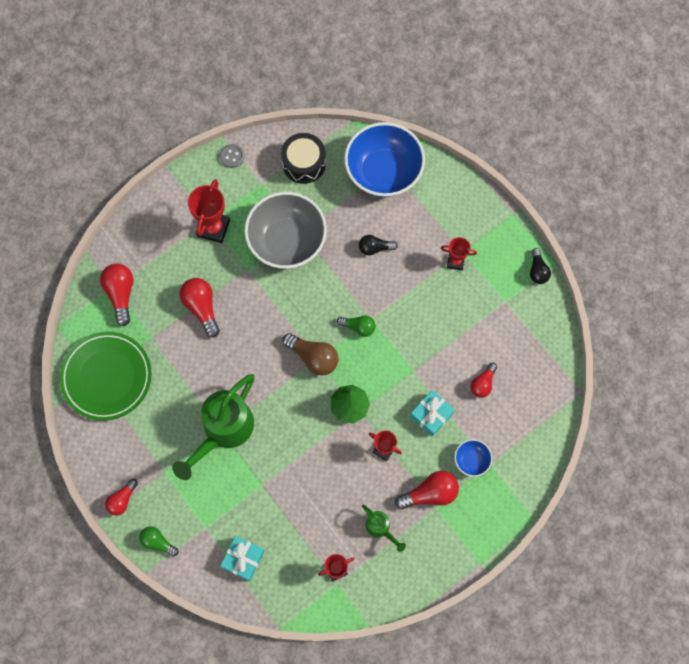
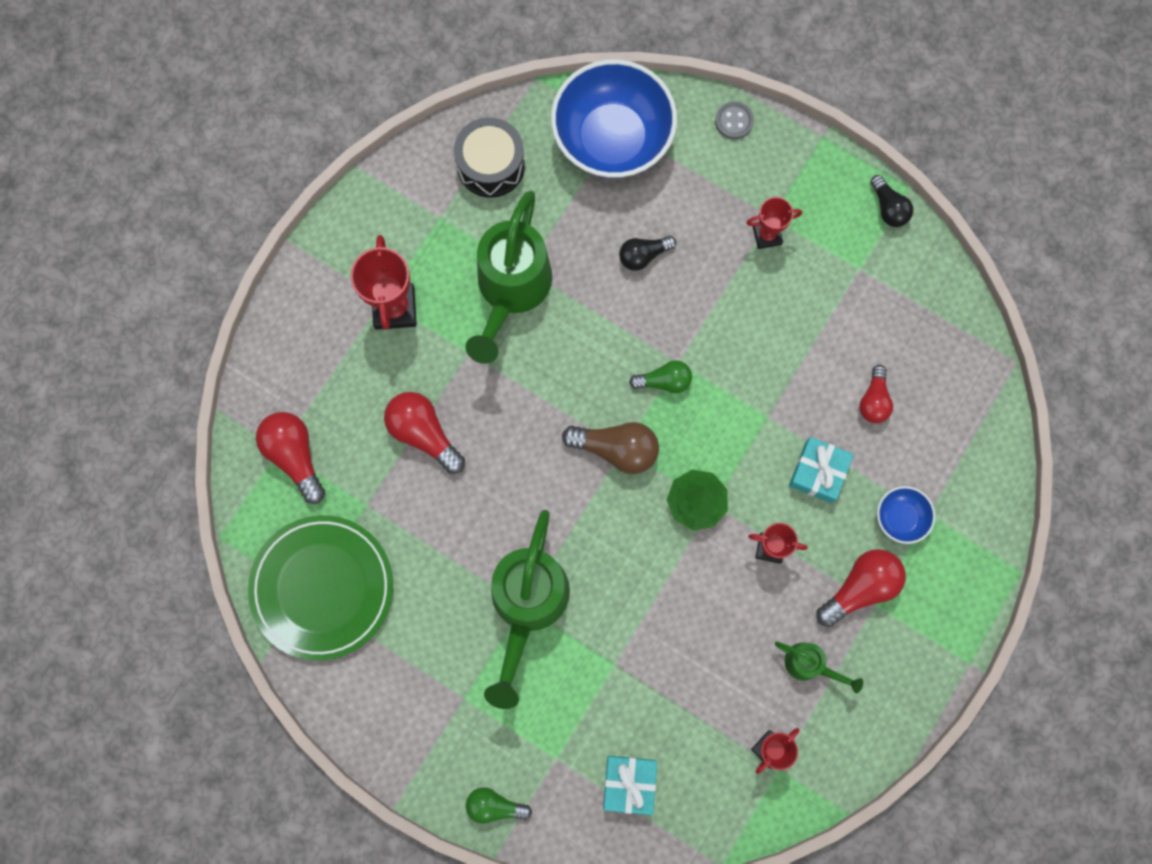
camera: 20 degrees left, 5 degrees up
red light bulb [105,479,138,515] -> none
grey button [220,144,245,168] -> grey button moved to [715,102,754,139]
grey bowl [244,192,327,269] -> green watering can [466,191,552,364]

